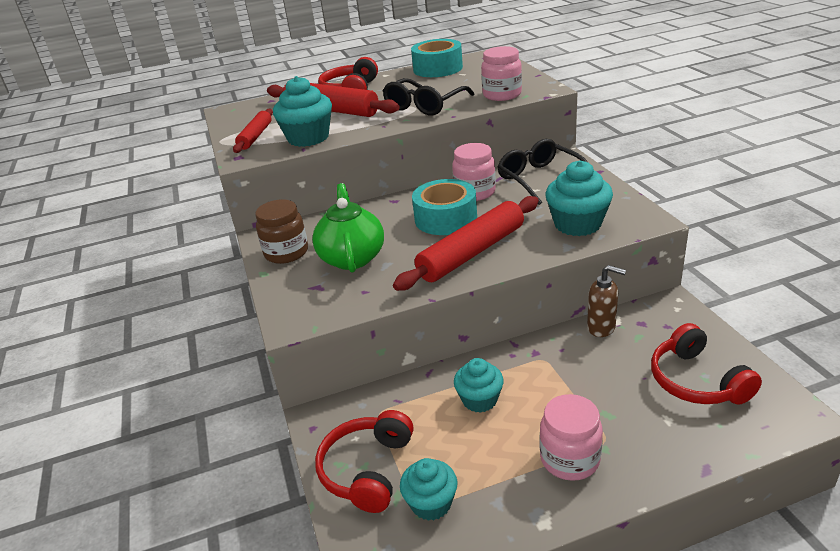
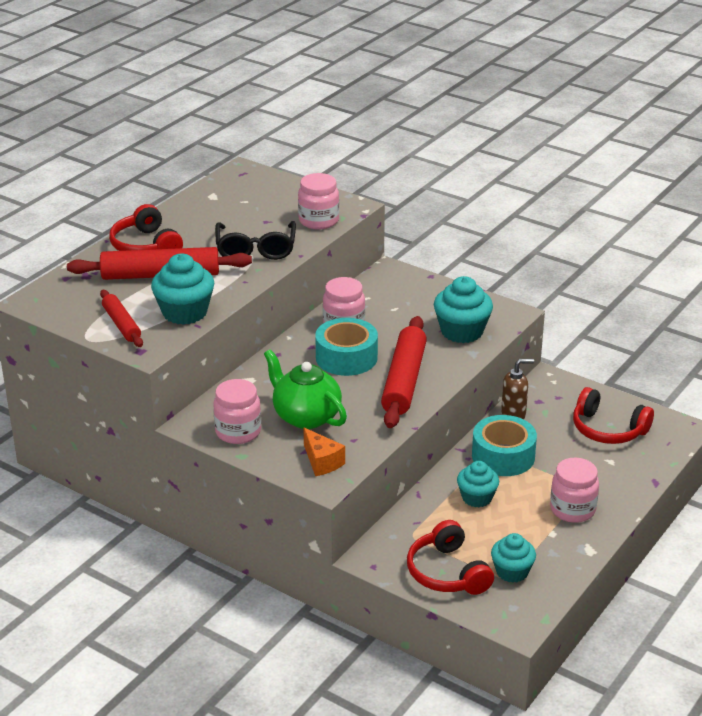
camera: 40 degrees left, 0 degrees up
brown jar [255,199,308,264] -> pink jar [213,379,261,444]
turquoise tape [411,39,463,77] -> turquoise tape moved to [472,415,537,476]
black glasses [498,139,588,205] -> none
none -> orange cheese [303,428,345,476]

